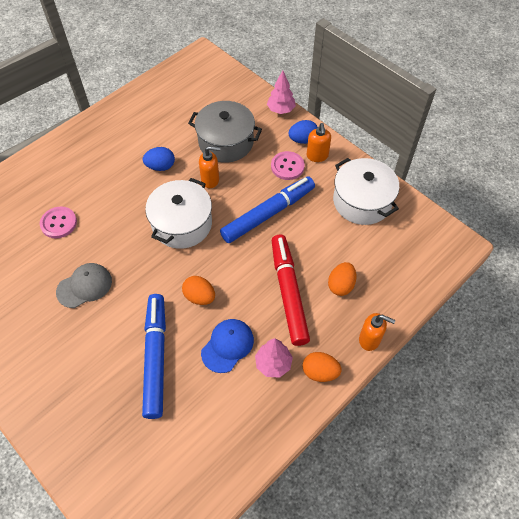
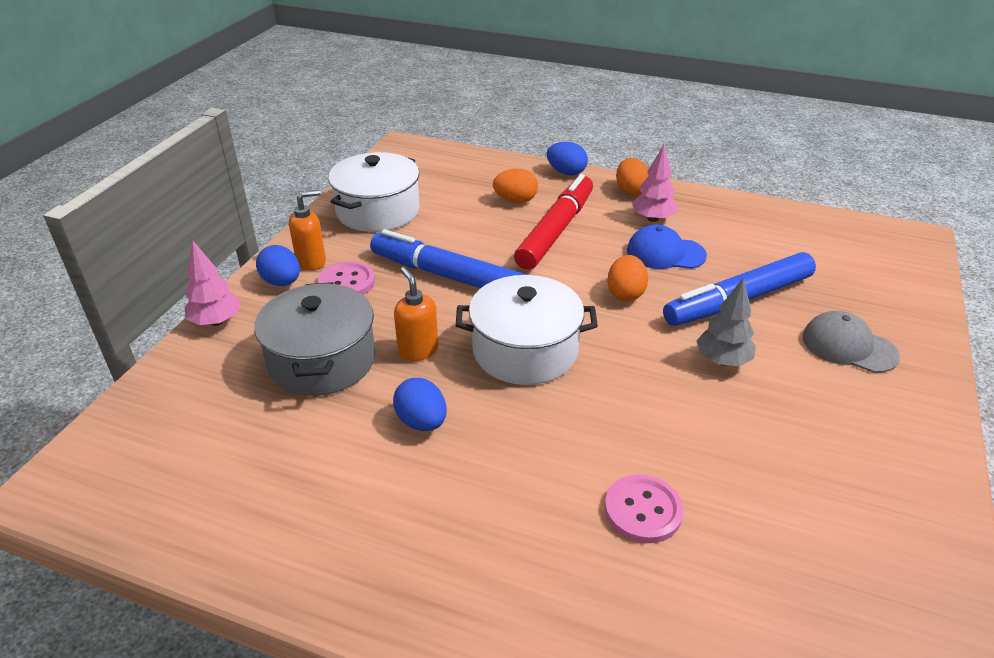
camera: 115 degrees left, 20 degrees down
grey cap [56,263,112,308] -> grey cap moved to [802,311,900,373]
red marker [272,235,310,346] -> red marker turned 150 degrees clockwise [514,174,593,270]
orange soap dispenser [359,313,395,351] -> blue egg [547,142,588,176]
none -> grey tree [696,277,756,366]

